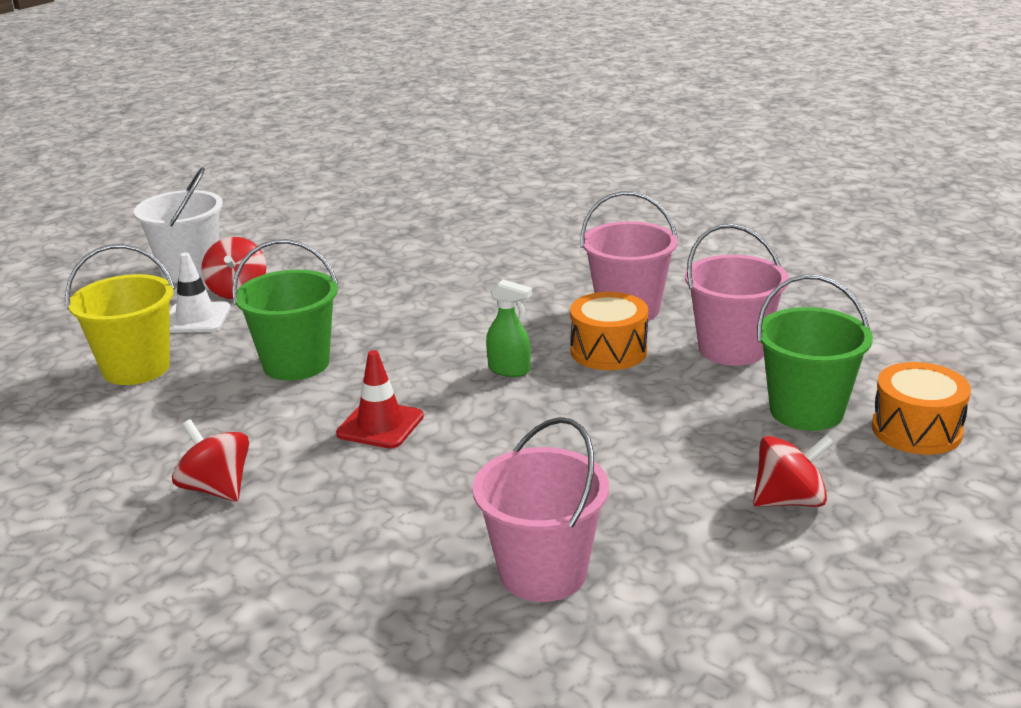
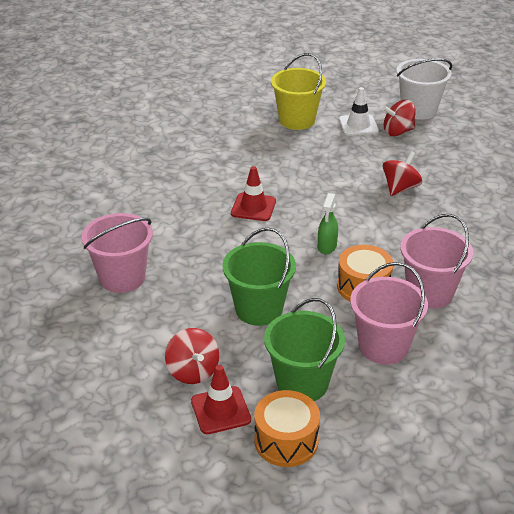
camera: 80 degrees right, 10 degrees up
red spinning top [172,419,249,502] -> red spinning top moved to [382,151,423,196]
green bucket [232,239,338,381] -> green bucket moved to [223,227,296,326]
none -> red traffic cone [191,365,251,434]

